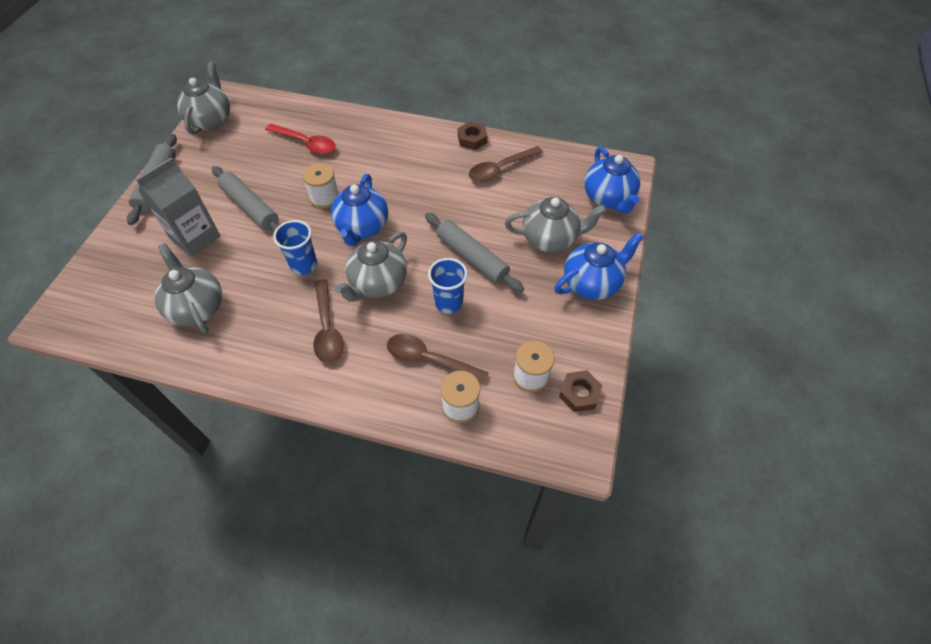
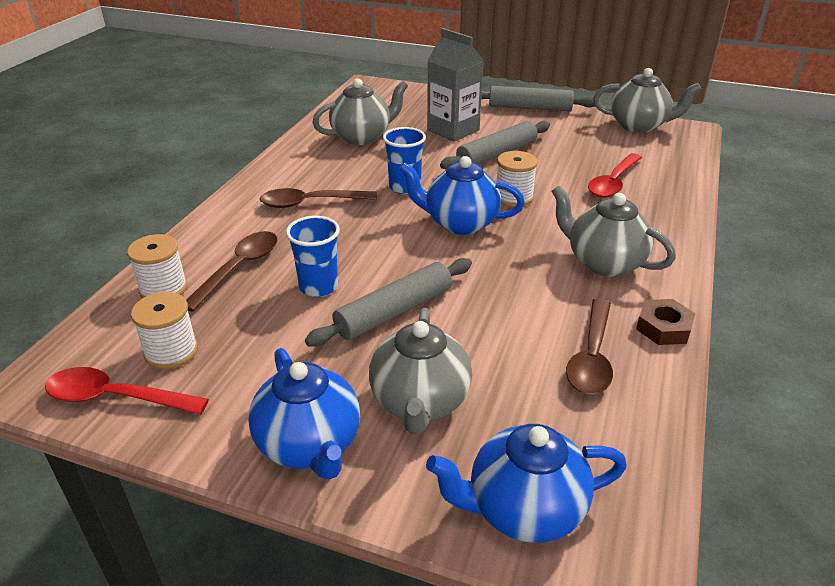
camera: 95 degrees right, 20 degrees down
grey teapot [335,232,407,302] -> grey teapot moved to [552,186,676,277]
brown spoon [469,146,543,182] -> brown spoon turned 135 degrees counterclockwise [566,298,613,395]
brown nut [559,370,602,412] -> red spoon [45,367,209,415]

